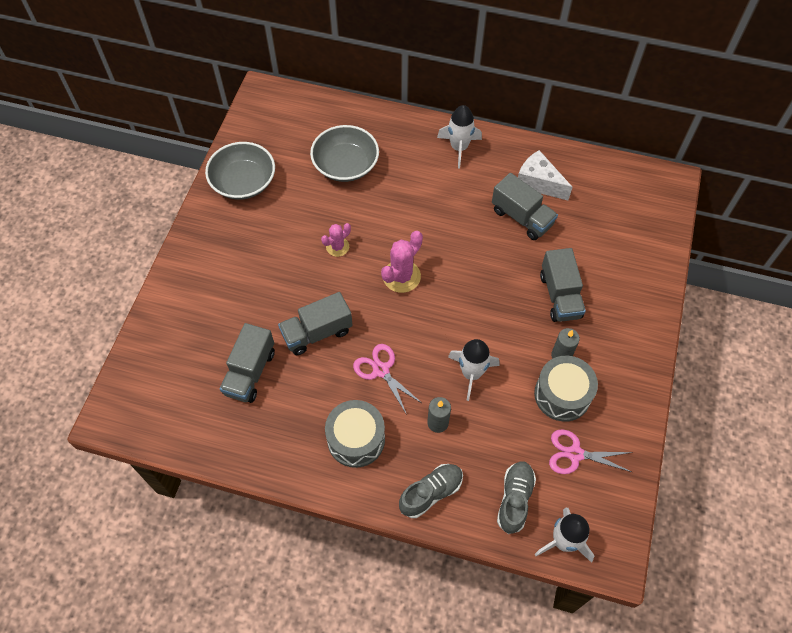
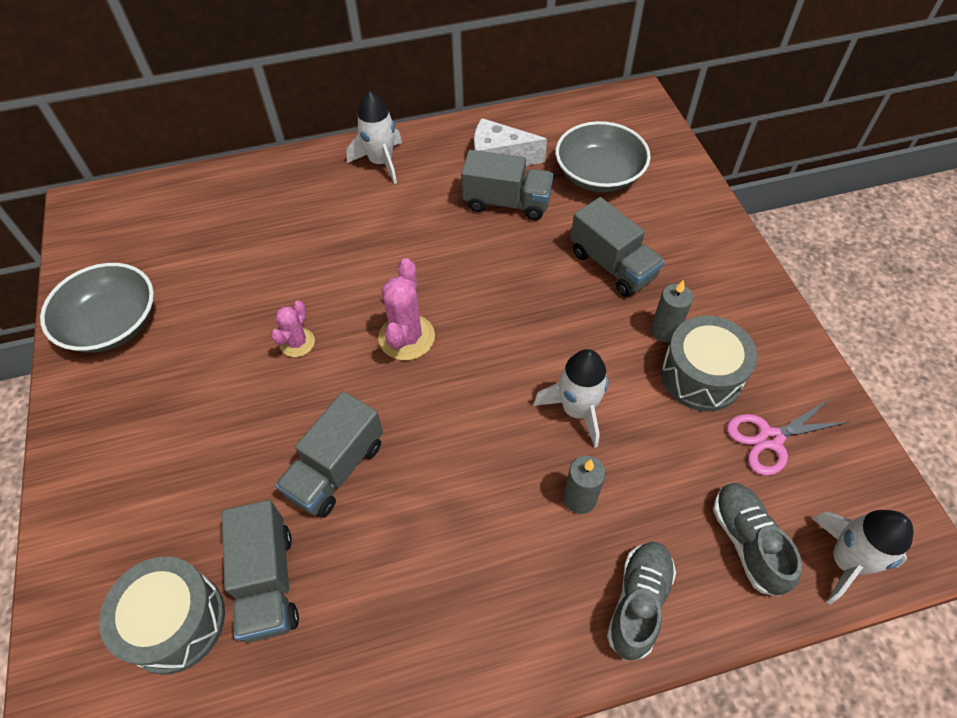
camera: 30 degrees left, 5 degrees down
grey bowl [310,125,379,182] -> grey bowl moved to [555,121,651,192]
grey drum [325,400,385,468] -> grey drum moved to [99,556,225,675]
pink scissors [353,344,423,415] -> none

